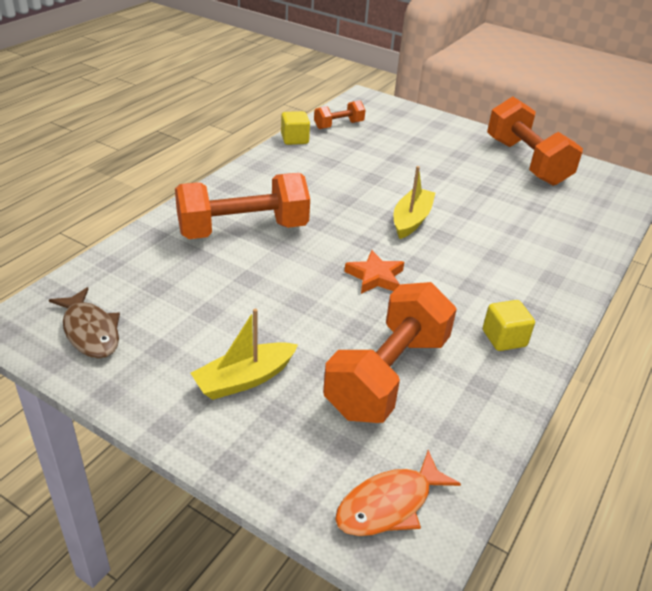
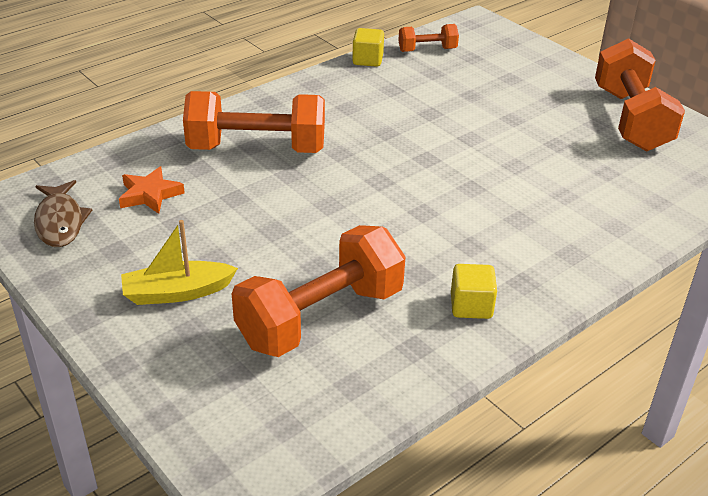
camera: 20 degrees right, 0 degrees up
orange fish [335,450,461,536] -> none
orange star [344,250,404,294] -> orange star moved to [119,166,185,214]
yellow boat [394,166,435,239] -> none

